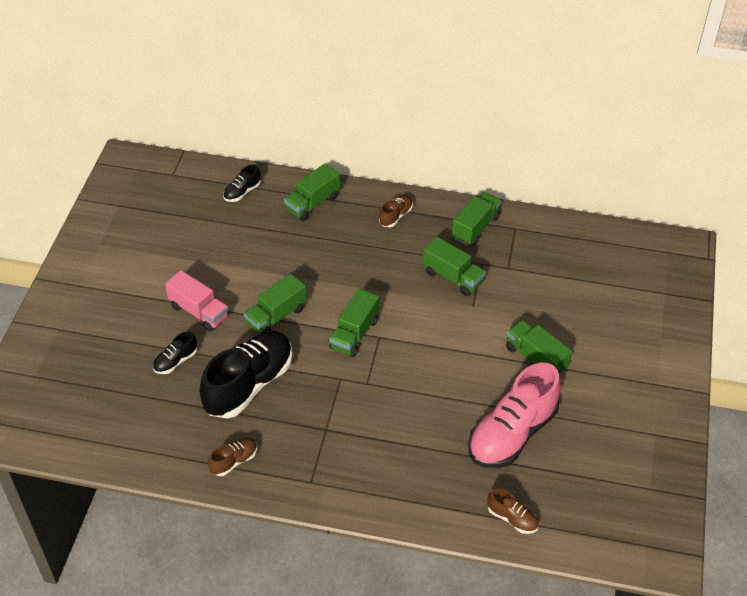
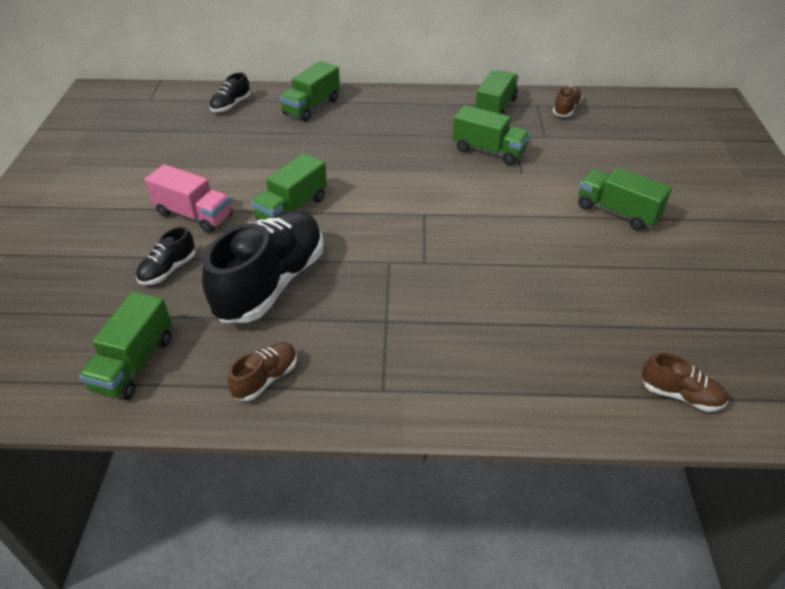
camera: 10 degrees left, 5 degrees down
green truck [329,288,379,357] -> green truck moved to [79,292,172,400]
brown shoe [379,195,413,227] -> brown shoe moved to [553,86,582,117]
pink shoe [468,363,561,468] -> none

